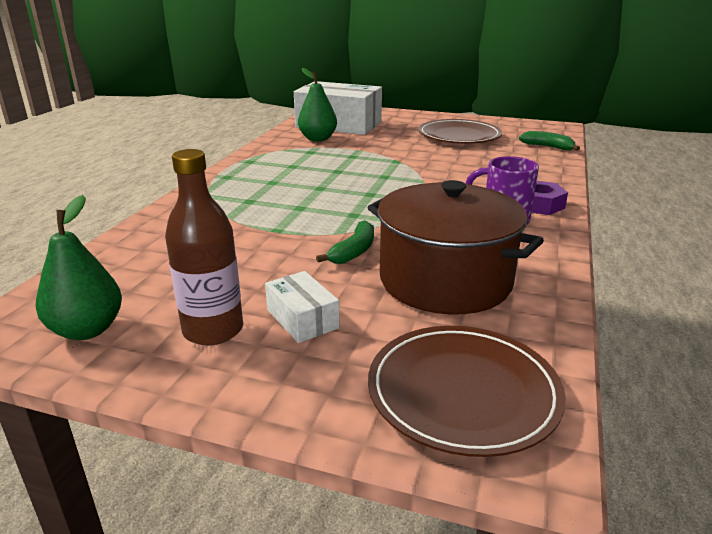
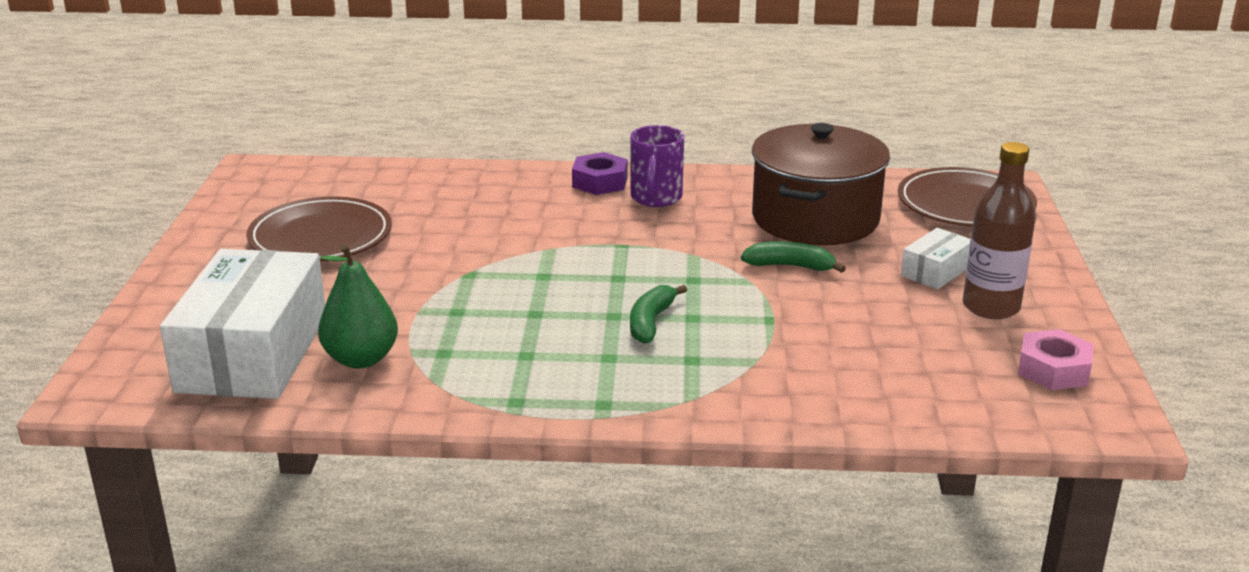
camera: 105 degrees left, 0 degrees up
green pear [36,195,122,340] -> pink nut [1018,329,1093,390]
green banana [519,131,580,151] -> green banana moved to [630,285,687,344]

